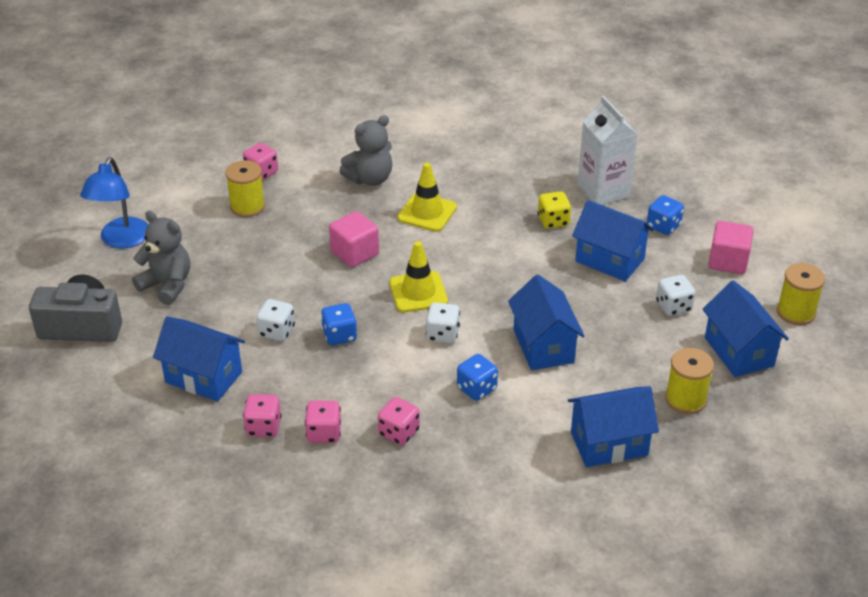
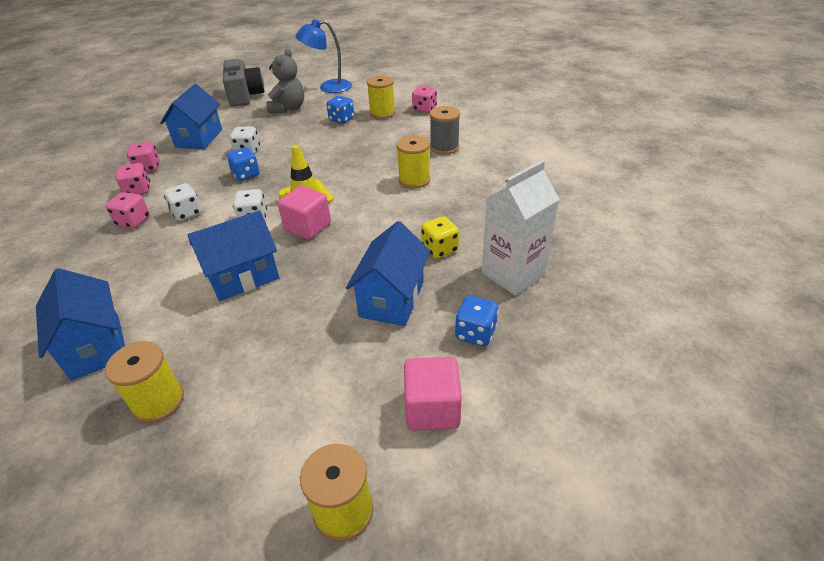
camera: 75 degrees right, 0 degrees up
pink cube [329,211,379,267] -> pink cube moved to [278,186,331,240]
grey teddy bear [339,115,392,186] -> grey spool [430,106,460,155]
yellow traffic cone [397,163,457,232] -> yellow spool [396,136,430,189]
blue dice [457,354,498,401] -> blue dice moved to [326,96,354,124]
white dice [656,275,695,316] -> white dice moved to [164,183,202,221]
blue house [703,280,789,377] -> none

